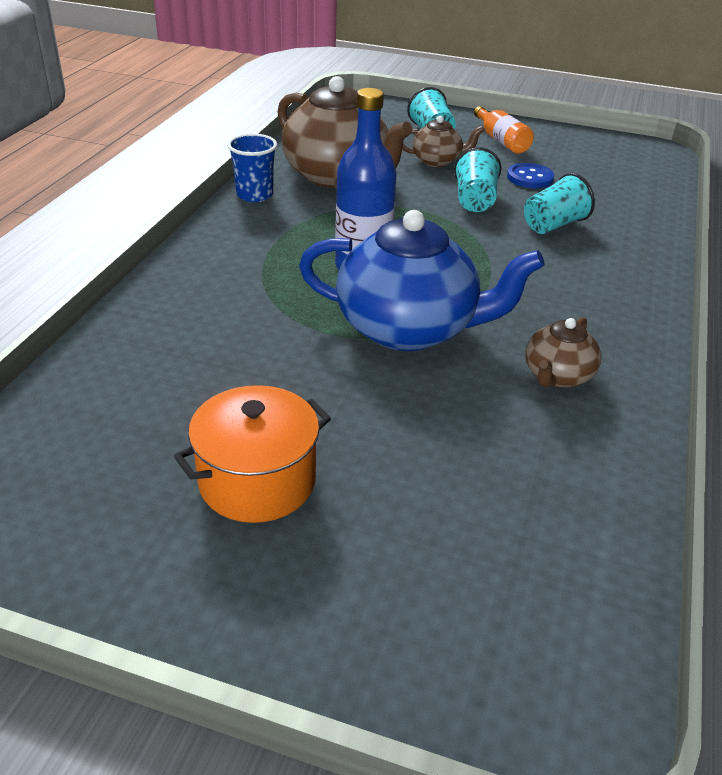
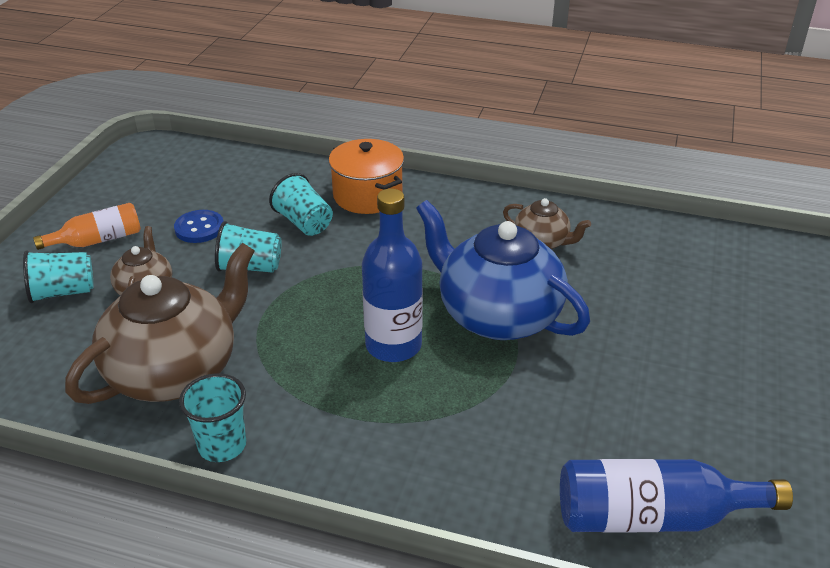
camera: 90 degrees left, 0 degrees up
orange pot [174,385,331,523] -> orange pot moved to [329,139,404,214]
blue cup [227,134,277,202] -> turquoise cup [179,373,246,462]
blue teapot [299,210,545,351] -> blue teapot turned 60 degrees counterclockwise [416,200,590,340]
none -> blue bottle [560,459,793,533]

